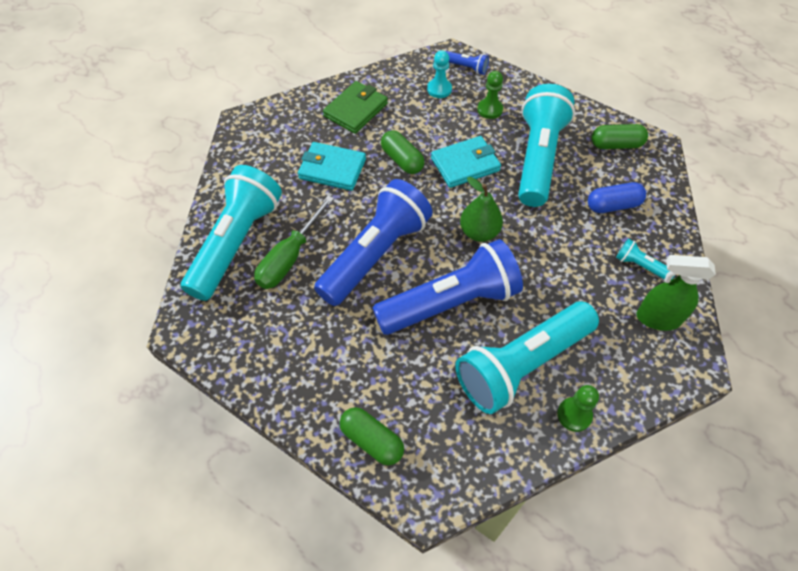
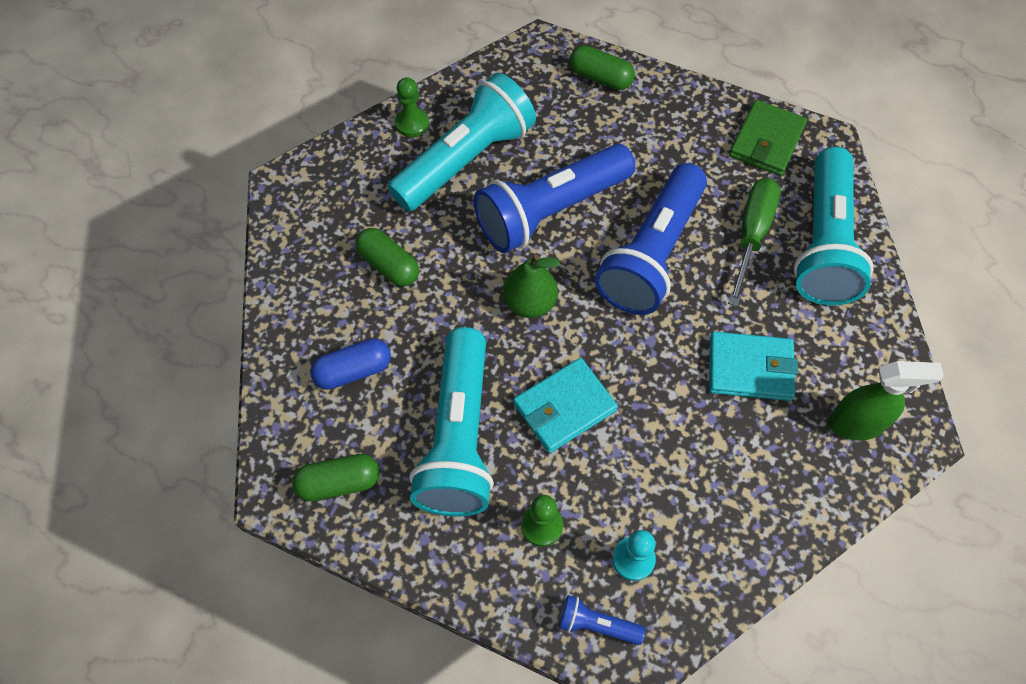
camera: 170 degrees right, 5 degrees up
green wallet [323,81,388,134] -> green wallet moved to [729,100,807,176]
green capsule [381,130,425,174] -> green capsule moved to [355,228,419,287]
turquoise flashlight [616,239,674,280] -> none
green spray bottle [636,255,716,331] -> green spray bottle moved to [828,361,944,441]

